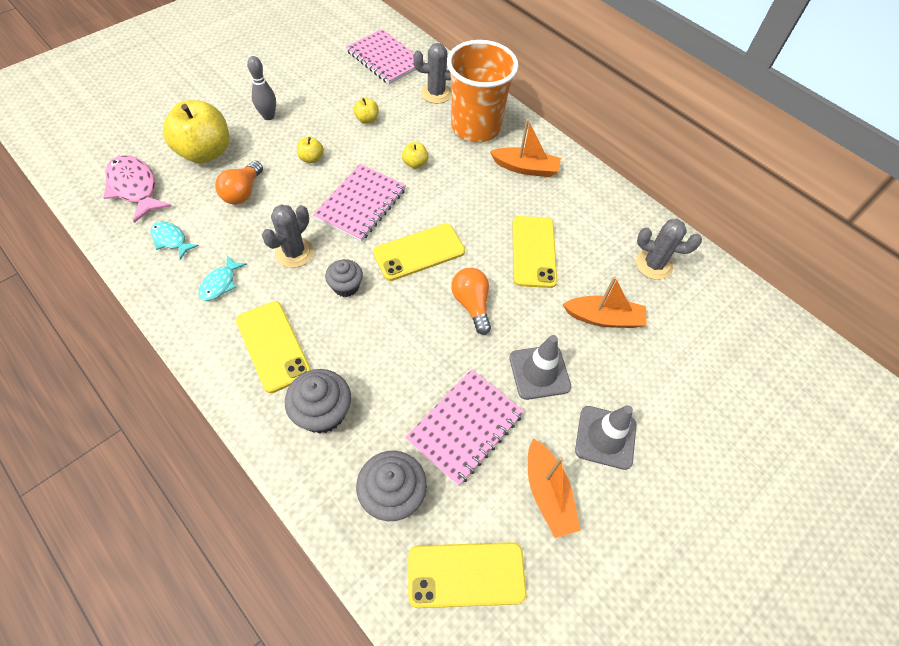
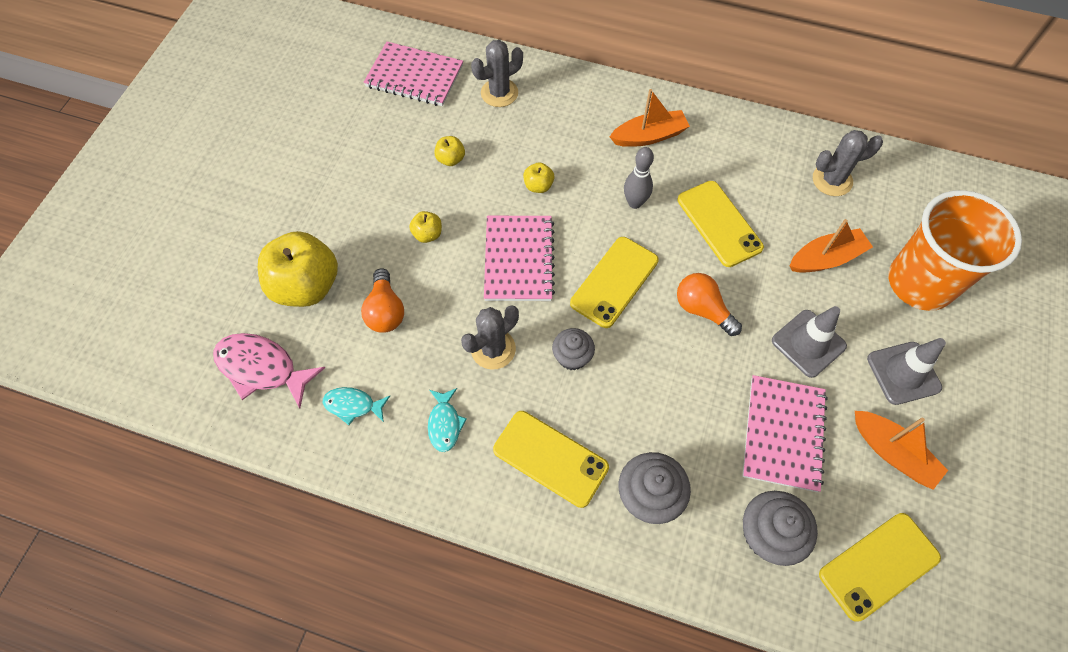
camera: 25 degrees left, 5 degrees up
grey bowling pin [247,56,276,120] -> grey bowling pin moved to [624,147,654,209]
grey cactus [262,204,314,268] -> grey cactus turned 45 degrees clockwise [461,305,519,370]
orange cup [447,40,518,142] -> orange cup moved to [888,190,1022,311]

